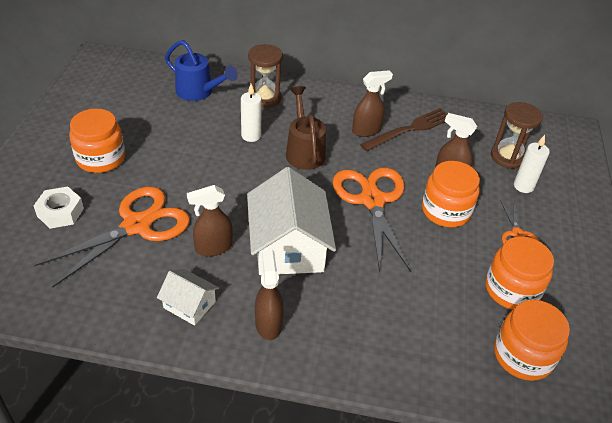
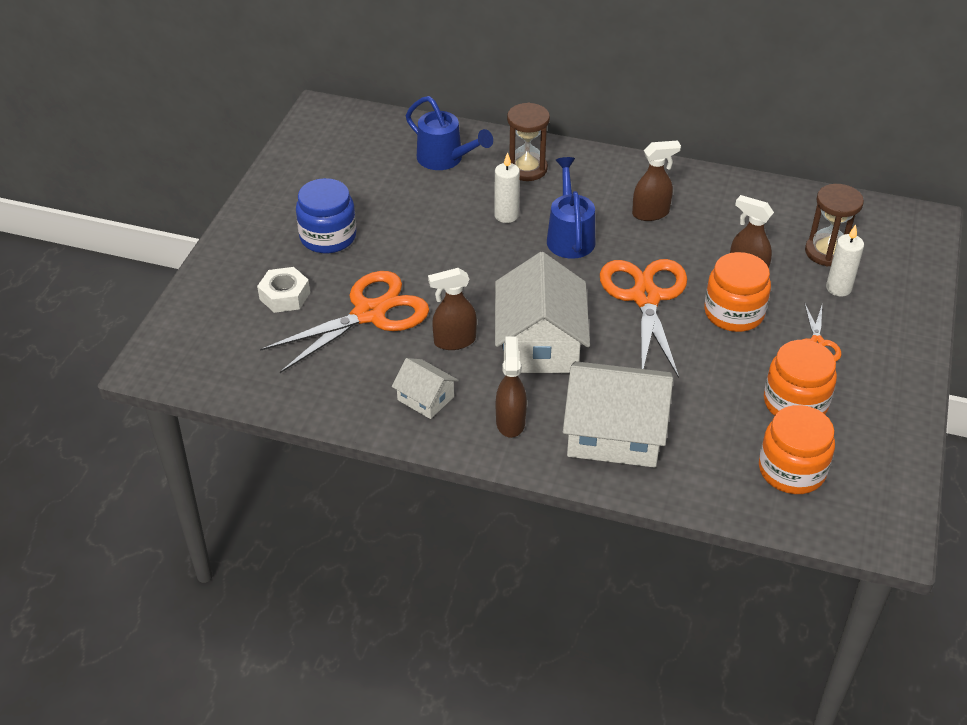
camera: 10 degrees right, 0 degrees up
orange jar [69,109,125,173] -> blue jar [296,178,356,253]
brown watering can [286,86,326,170] -> blue watering can [547,157,595,259]
brown fork [360,108,447,151] -> none
none -> white house [563,361,673,468]

